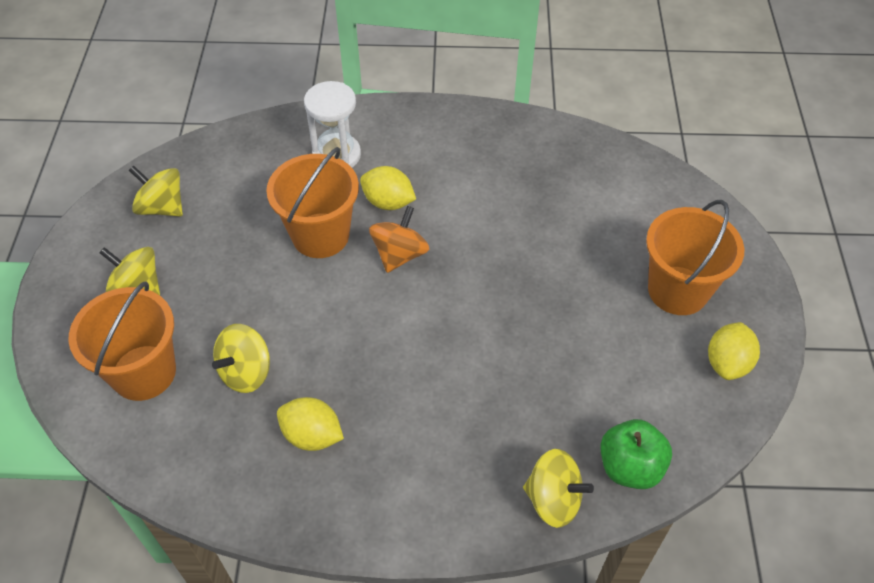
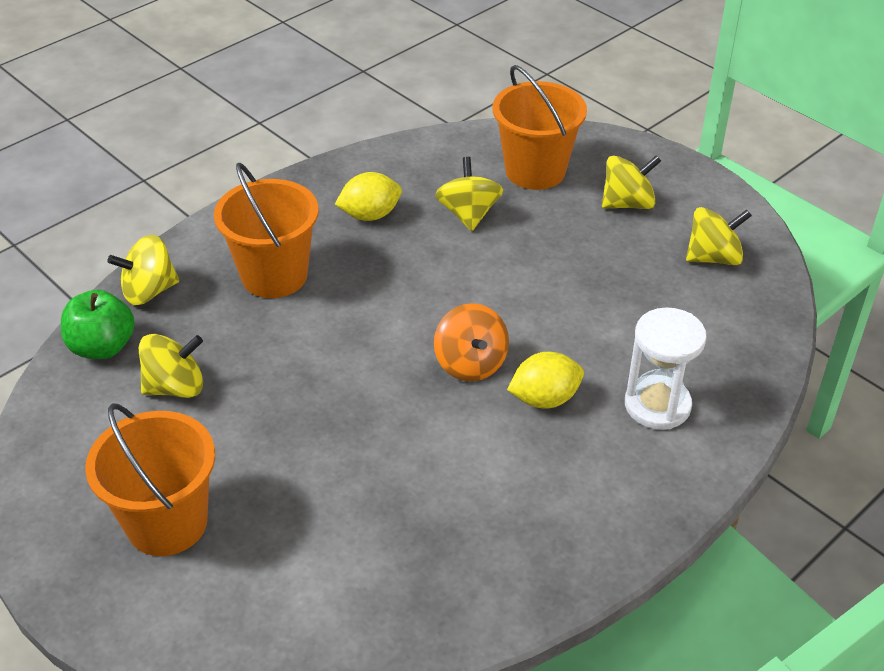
camera: 135 degrees right, 10 degrees down
orange bucket [266,147,359,258] -> orange bucket moved to [214,163,319,298]
yellow lemon [708,322,760,380] -> none
none -> yellow spinning top [139,334,203,398]

